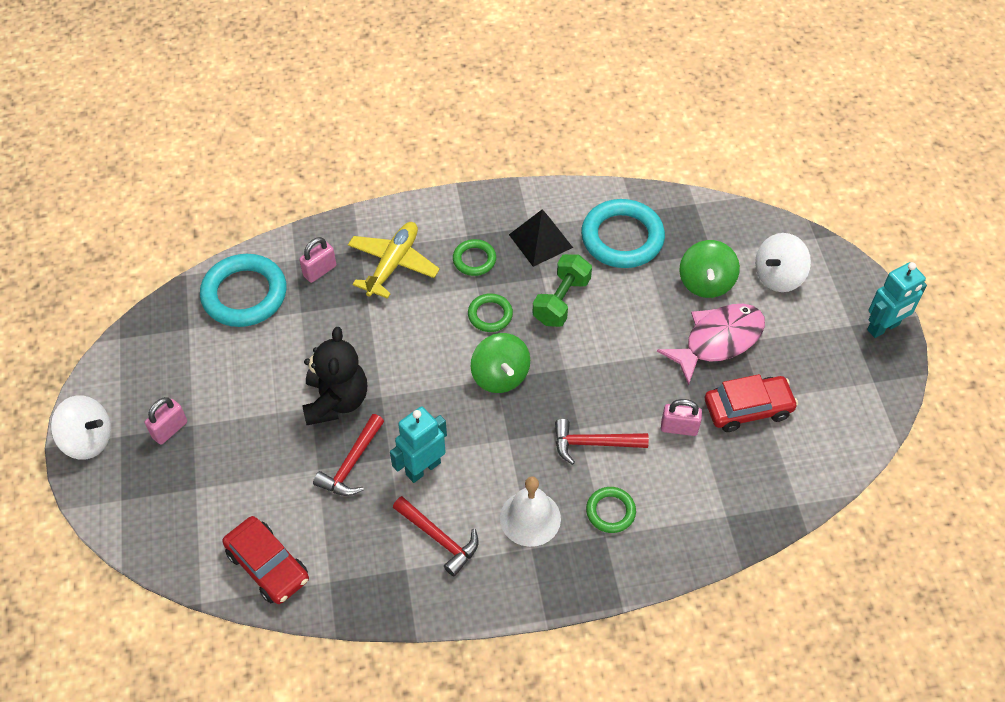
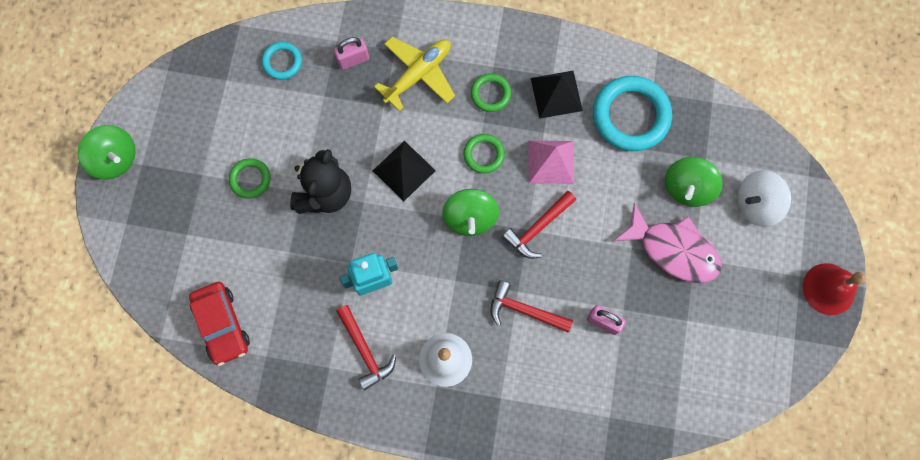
camera: 20 degrees right, 20 degrees up
white spinning top [51,395,111,460] -> green spinning top [78,125,136,180]
pink padlock [145,397,187,445] -> none
turquoise ring [200,254,286,327] -> turquoise ring [262,42,302,80], size x0.52
red hammer [313,414,384,496] -> red hammer moved to [502,191,576,259]
green dumbbell [533,254,592,327] -> pink pyramid [528,141,574,184]
green ring [586,487,636,533] -> green ring moved to [229,158,271,198]
pink fish [657,304,765,386] -> pink fish turned 45 degrees clockwise [614,203,722,283]
red car [705,374,798,432] -> none
turquoise robot [867,262,927,338] -> red bell [803,263,866,315]
none -> black pyramid [373,141,436,201]

